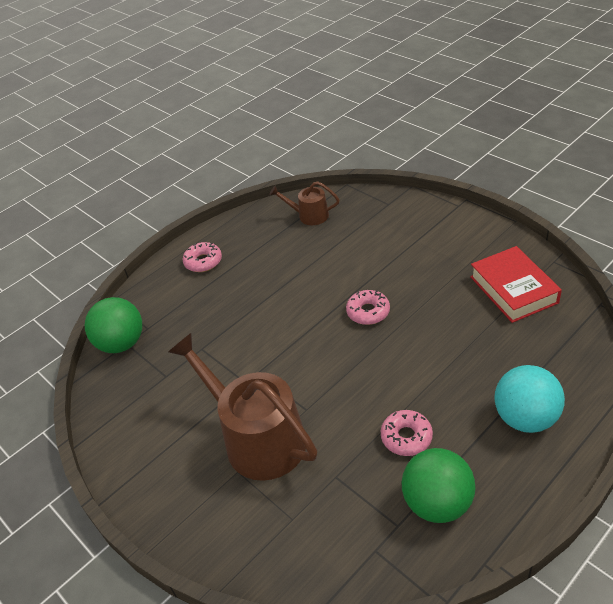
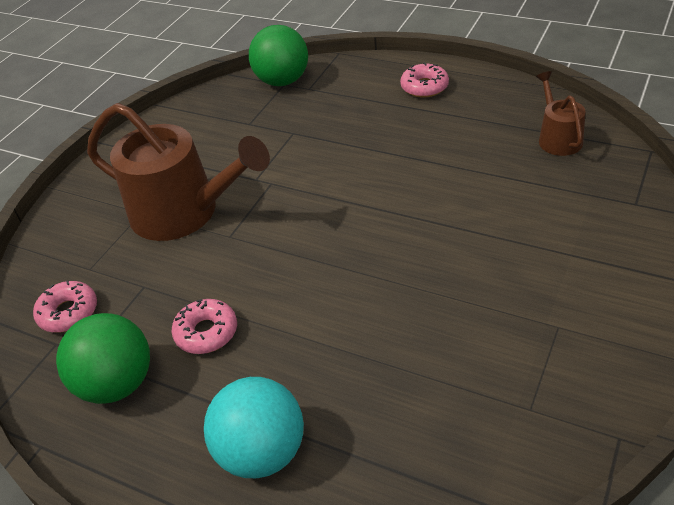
camera: 70 degrees right, 0 degrees up
brown watering can [168,333,317,481] -> brown watering can turned 90 degrees clockwise [87,103,270,241]
pink donut [346,290,390,325] -> pink donut moved to [33,281,97,332]
red book [470,246,562,323] -> none

